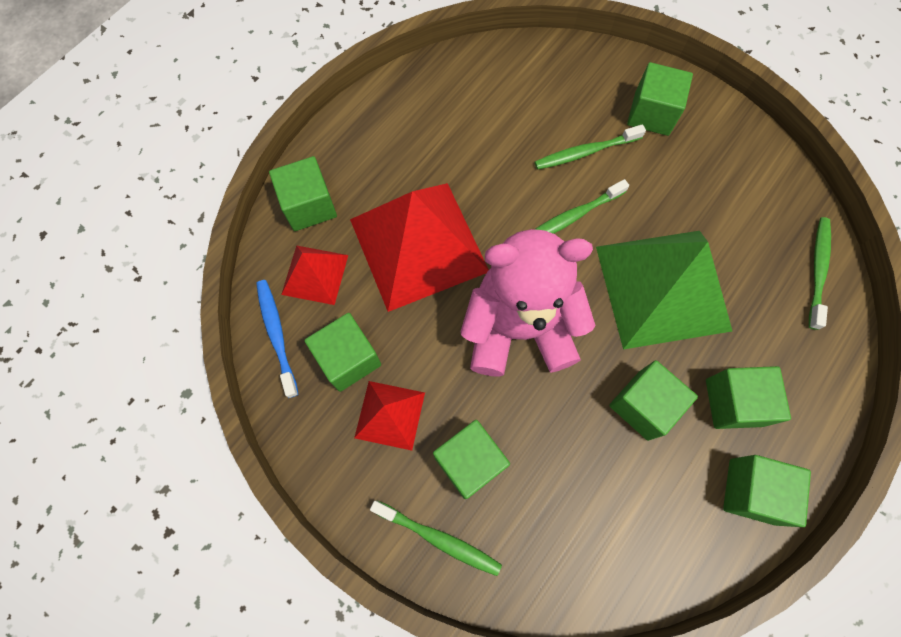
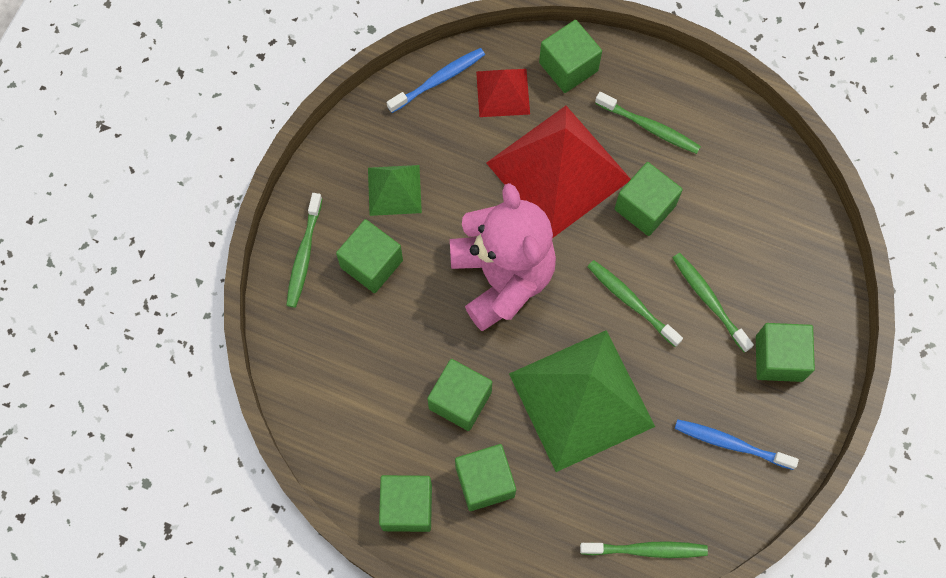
camera: 75 degrees right, 0 degrees up
green cube [304,313,381,392] -> green cube moved to [615,162,683,236]
red pyramid [354,381,425,451] -> green pyramid [368,165,422,216]
none -> green toothbrush [595,92,701,154]
none -> blue toothbrush [675,419,799,470]

